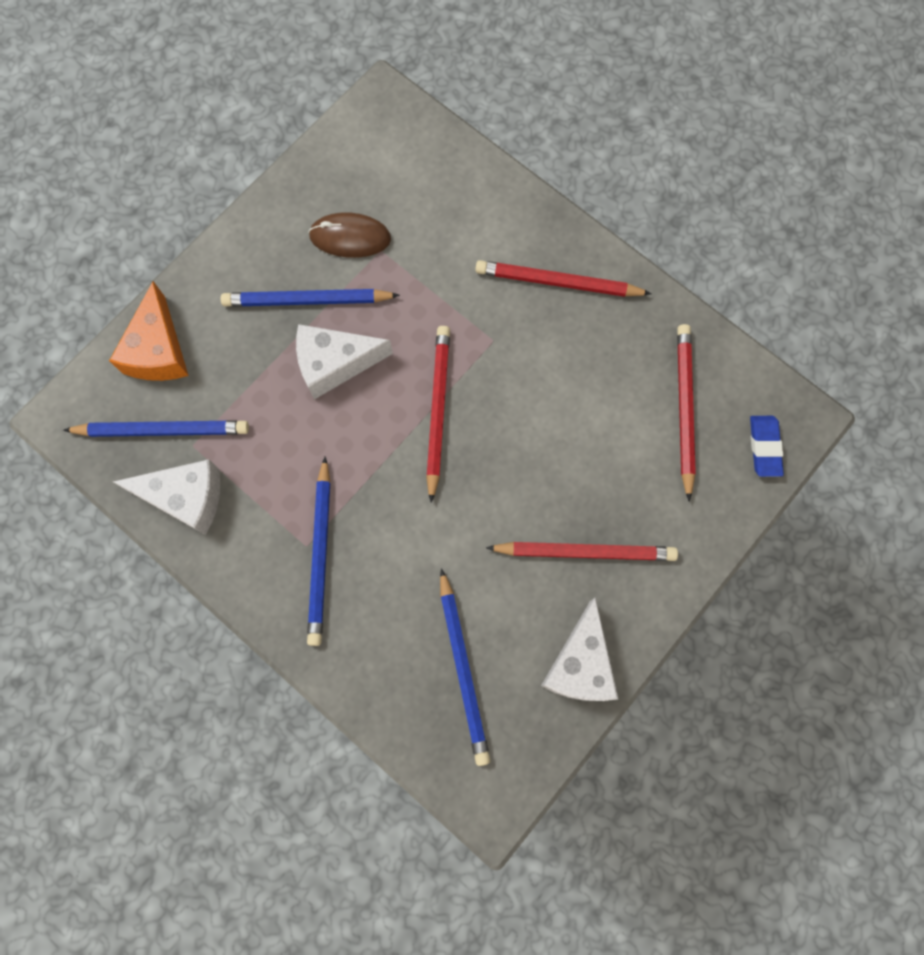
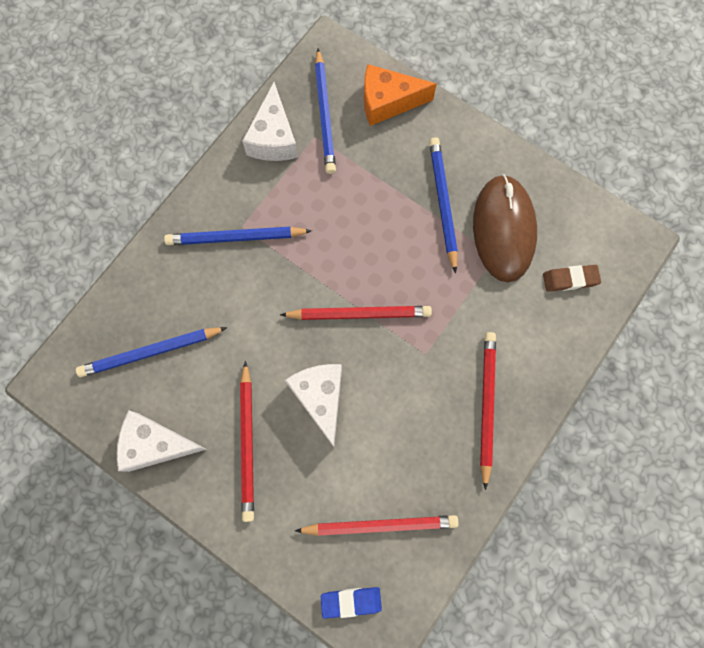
camera: 85 degrees right, 0 degrees up
white cheese [296,324,393,399] -> white cheese moved to [285,364,342,447]
brown mouse [308,213,391,258] -> brown mouse [473,175,537,283], size x1.63
none -> brown eraser [543,265,601,292]

